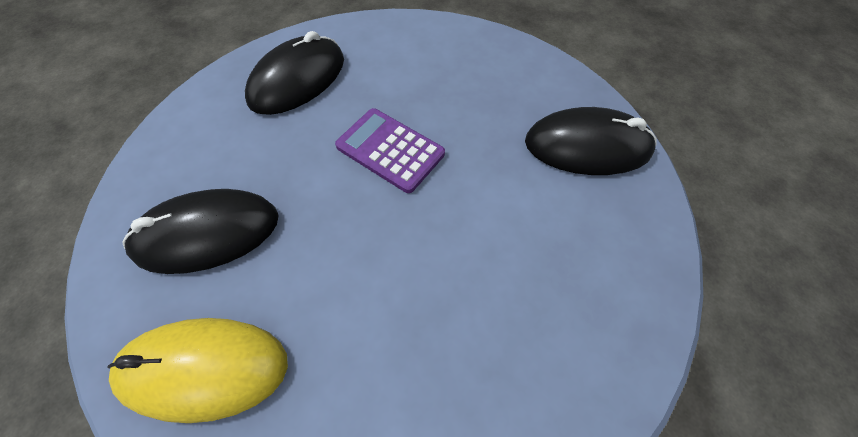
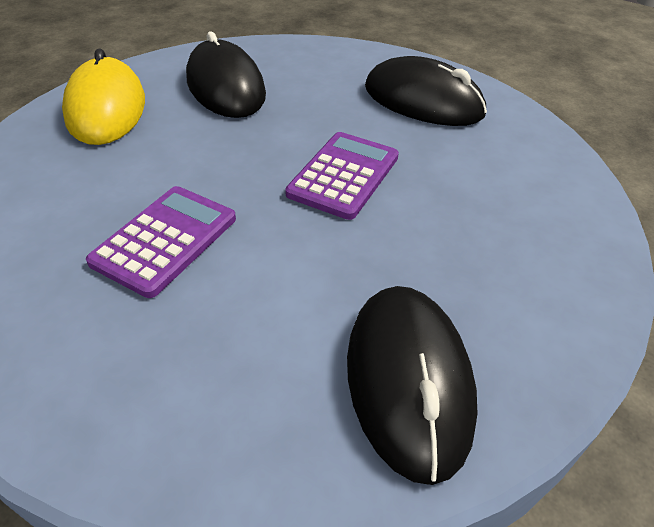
camera: 80 degrees right, 15 degrees down
none -> purple calculator [86,186,236,298]

